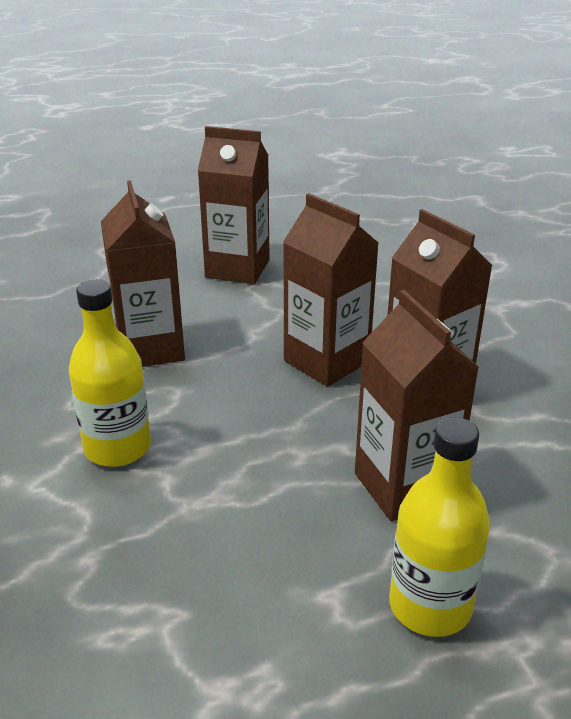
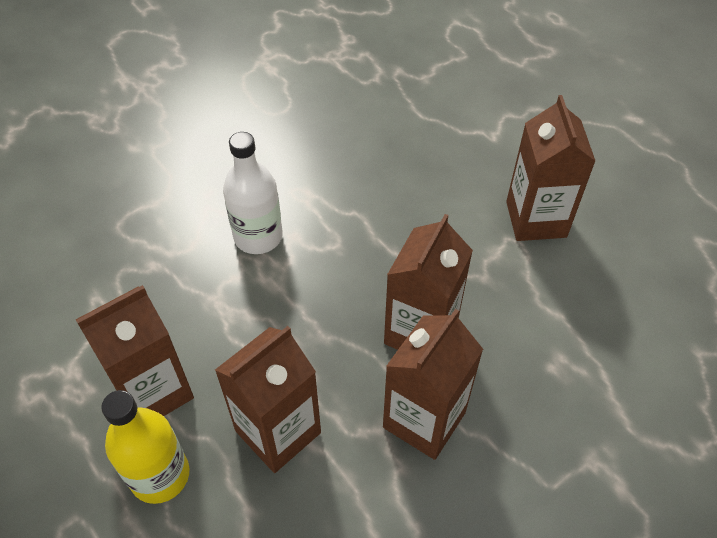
camera: 70 degrees right, 20 degrees up
yellow bottle [69,279,151,467] -> white bottle [223,132,283,254]
brown carton [101,180,185,367] -> brown carton moved to [75,285,194,416]

